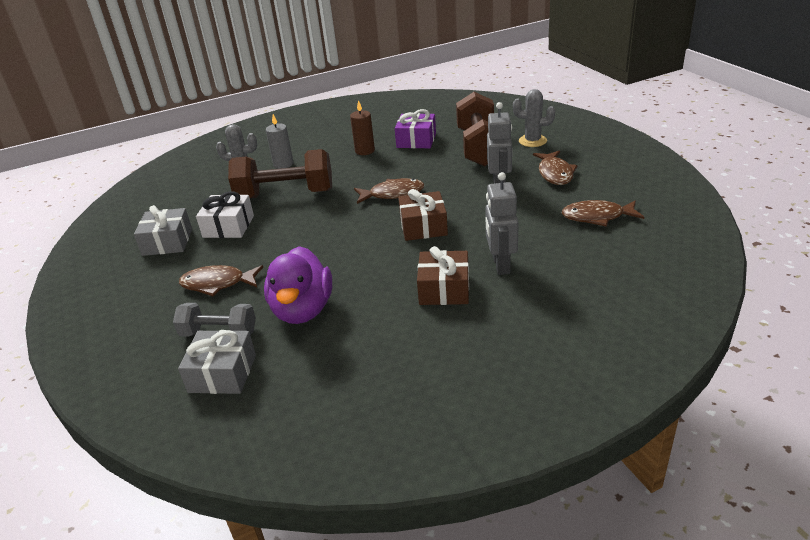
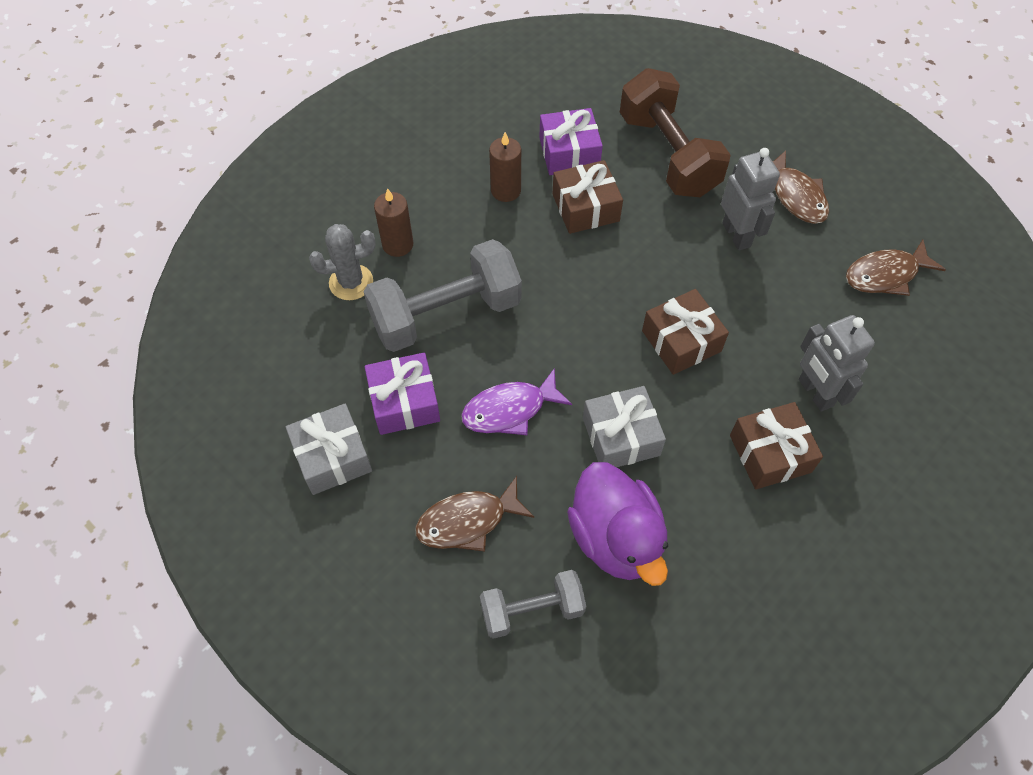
camera: 25 degrees left, 25 degrees up
grey gift [178,330,256,394] -> grey gift moved to [583,386,666,467]
white gift [196,191,254,238] -> purple gift [365,352,440,435]
brown dumbbell [228,149,332,198] -> grey dumbbell [364,239,522,352]
grey candle [266,114,294,169] -> brown candle [374,188,413,257]
brown fish [354,178,425,204] -> none
grey cactus [513,89,555,147] -> none
none -> purple fish [461,368,572,435]
none -> brown gift [552,160,623,234]

